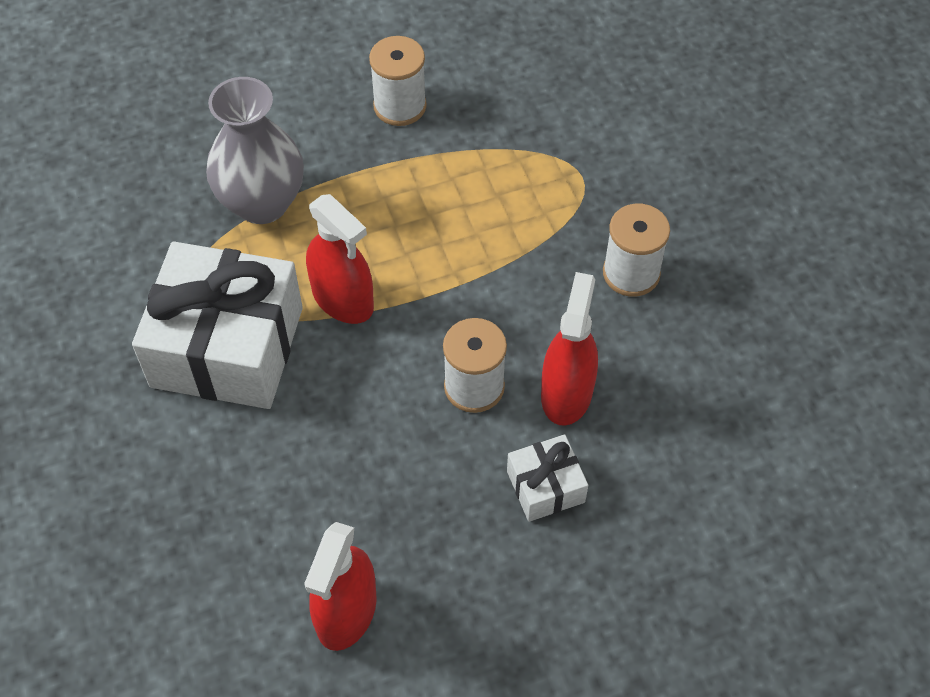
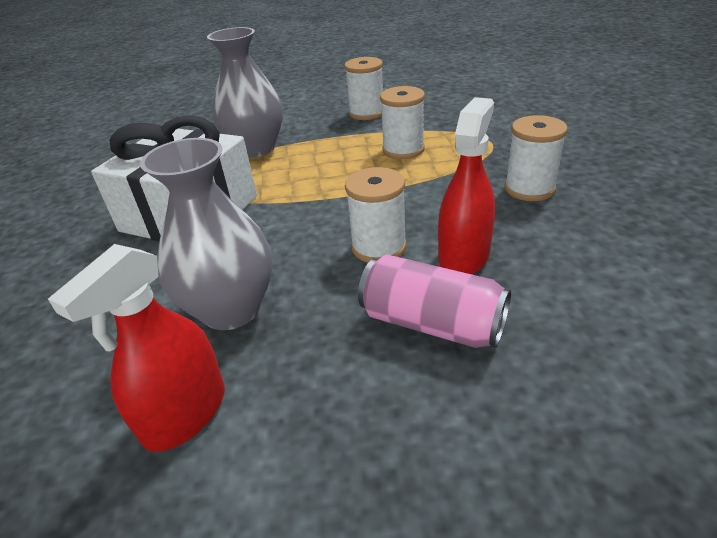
camera: 15 degrees right, 20 degrees down
red spray bottle [306,194,374,324] -> none
white gift [507,434,588,522] -> pink can [358,254,511,348]
none -> grey vase [140,138,273,330]
none -> white spool [380,86,425,159]

